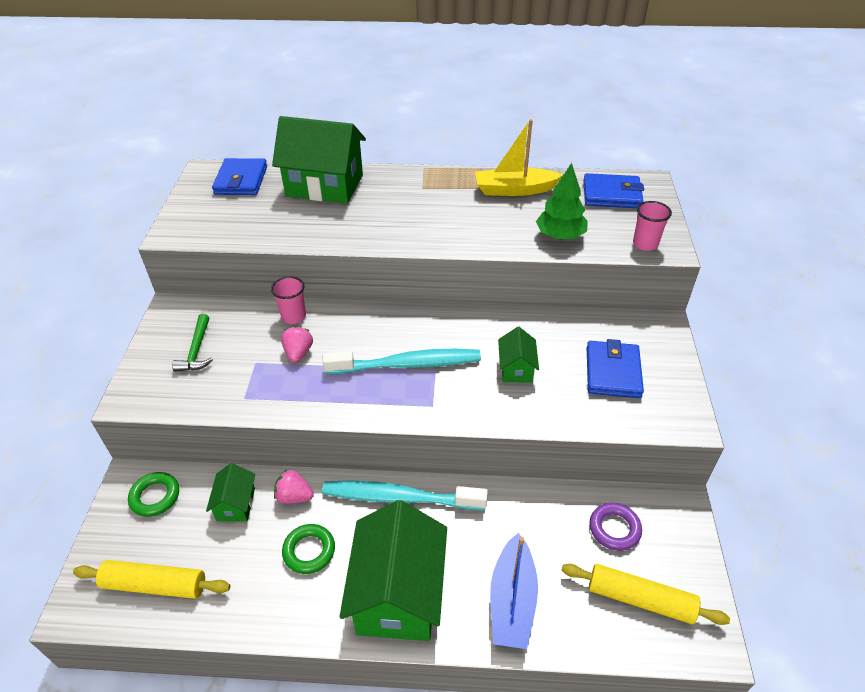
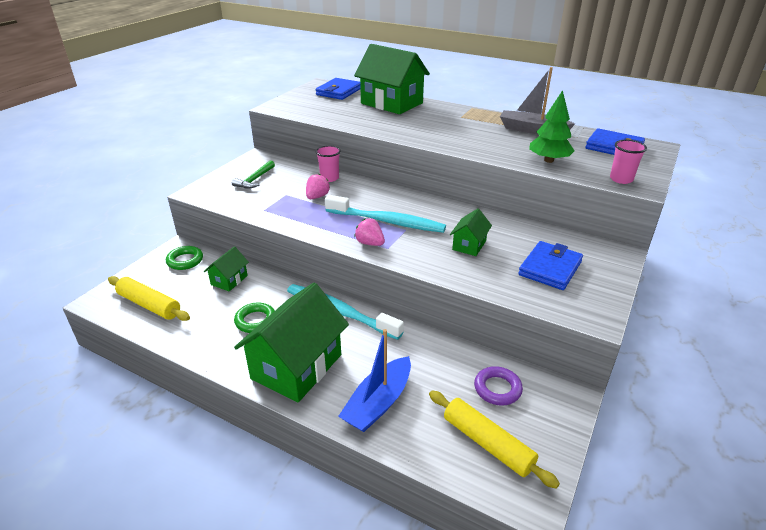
camera: 25 degrees right, 10 degrees down
pink strawberry [274,469,314,504] -> pink strawberry moved to [354,218,385,246]
yellow boat [475,119,563,196] -> grey boat [500,67,575,134]

